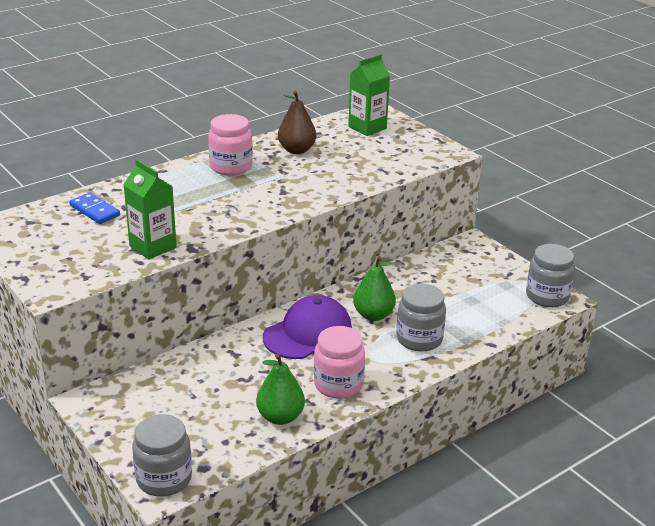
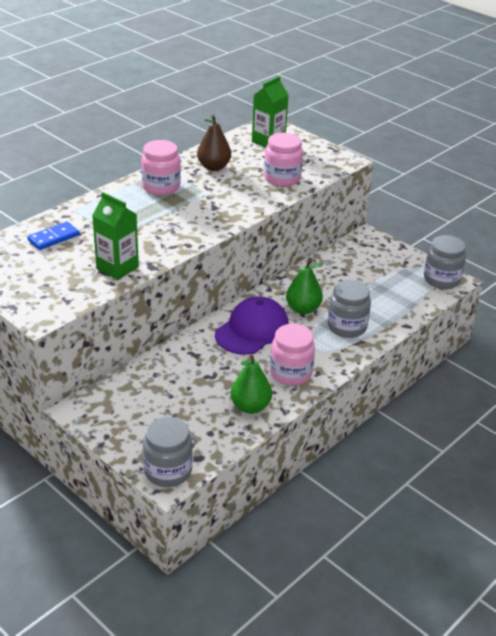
camera: 10 degrees left, 5 degrees up
blue domino [69,193,120,224] -> blue domino turned 75 degrees counterclockwise [27,222,79,250]
none -> pink jar [264,132,303,187]

